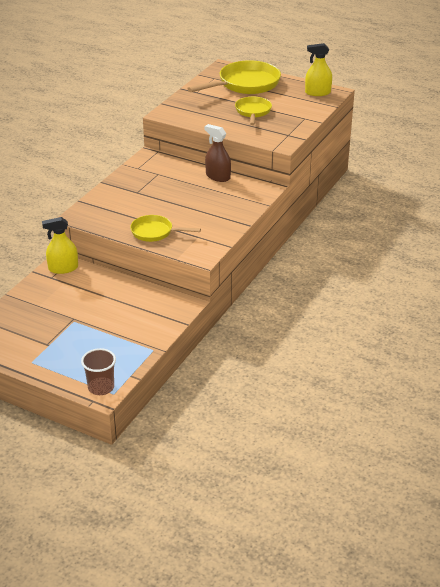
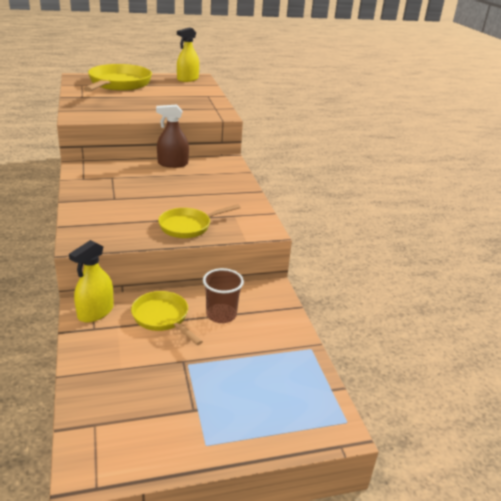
camera: 45 degrees left, 5 degrees down
brown cup [81,348,116,395] -> brown cup moved to [203,268,244,323]
yellow pan [235,97,272,125] -> yellow pan moved to [131,291,203,345]

